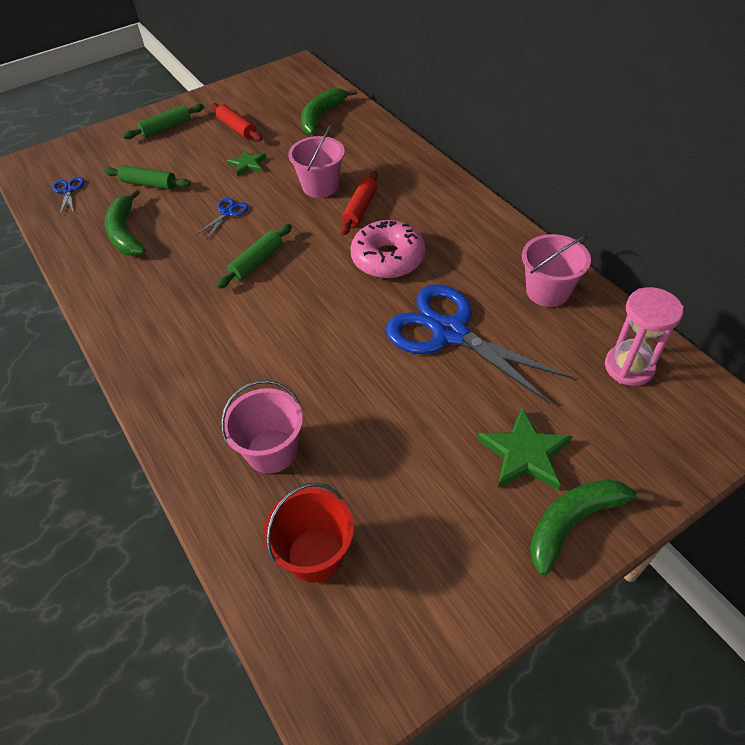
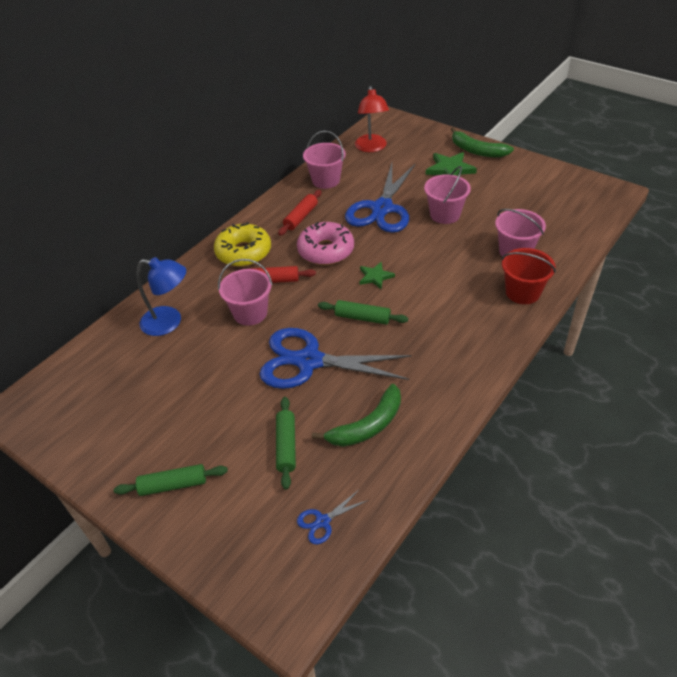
camera: 110 degrees left, 5 degrees down
green rolling pin [123,104,204,139] -> green rolling pin turned 45 degrees counterclockwise [114,464,228,496]
blue scissors [196,198,249,240] -> blue scissors [259,328,412,389], size x2.43
red rolling pin [211,103,262,141] -> red rolling pin moved to [278,190,322,236]
green star [227,149,266,177] -> green star moved to [359,262,395,289]
red bucket [263,483,354,583] -> red bucket moved to [502,248,556,304]
green banana [301,88,357,135] -> none
pink hourglass [605,287,683,386] -> red lamp [355,86,389,152]
none -> blue lamp [137,257,186,336]
none -> yellow donut [214,222,271,267]
none -> pink bucket [424,166,471,224]

